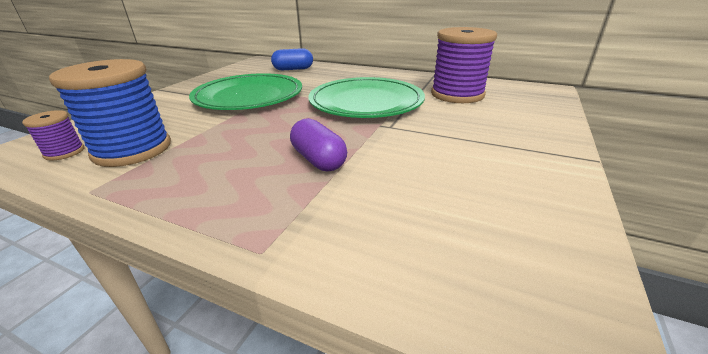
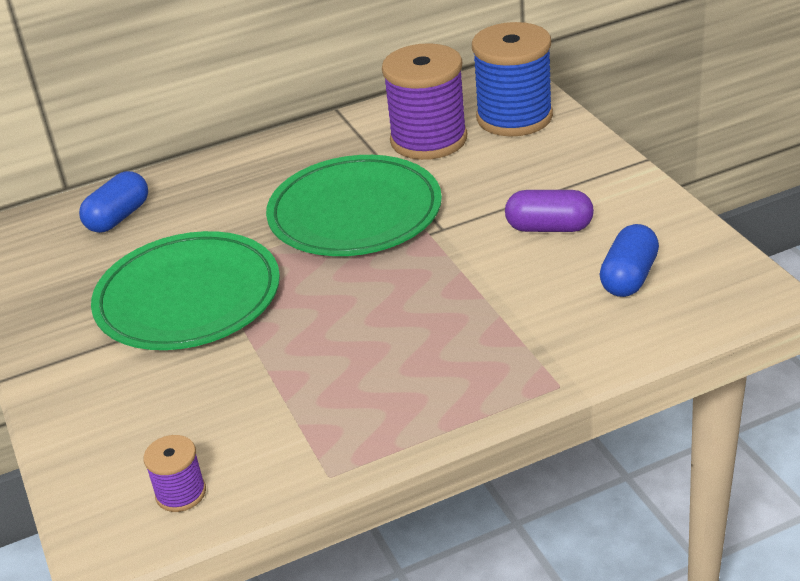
camera: 45 degrees left, 5 degrees up
blue spool [49,59,171,167] -> blue spool moved to [472,22,553,137]
purple capsule [290,118,347,171] -> purple capsule moved to [505,190,594,232]
none -> blue capsule [600,224,659,297]

